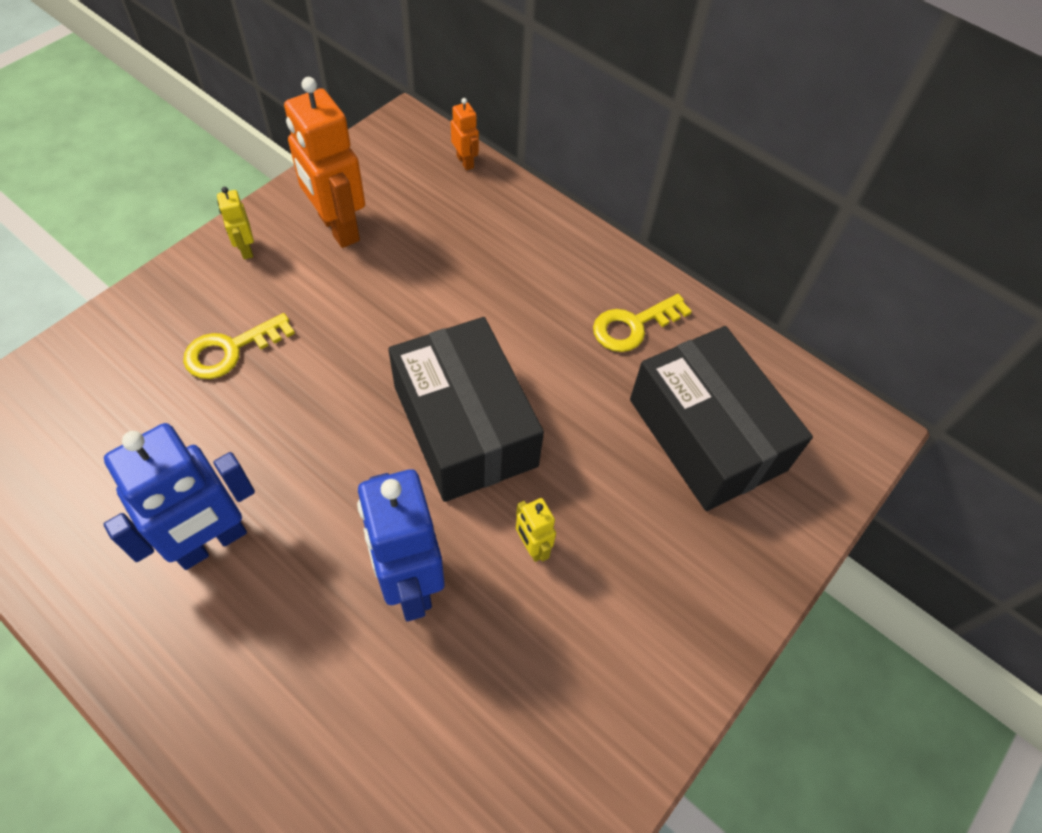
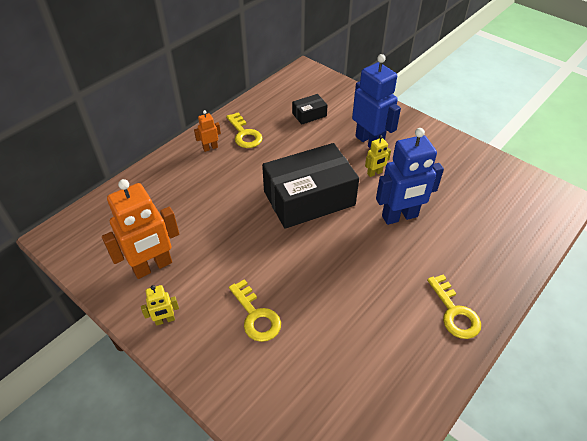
camera: 85 degrees left, 10 degrees down
blue robot [104,423,255,570] -> blue robot moved to [352,54,401,148]
orange robot [451,98,479,170] -> orange robot moved to [194,110,221,152]
black box [630,326,813,511] -> black box [292,94,328,125], size x0.44
none -> yellow key [427,274,481,339]

